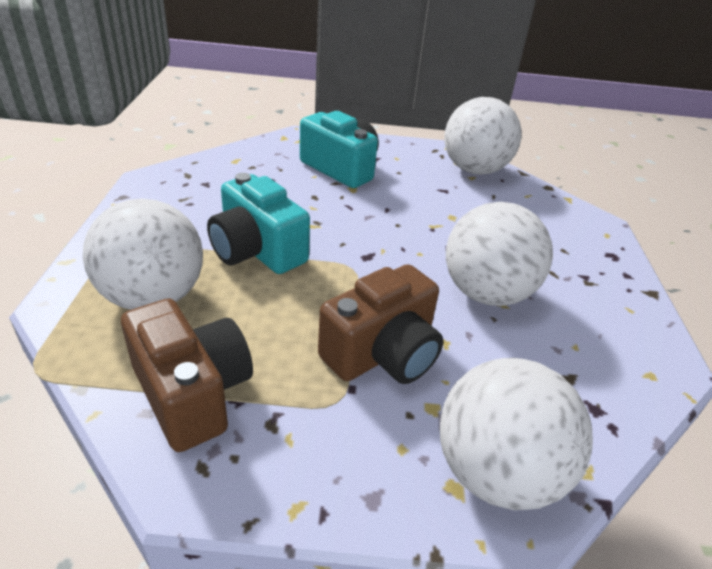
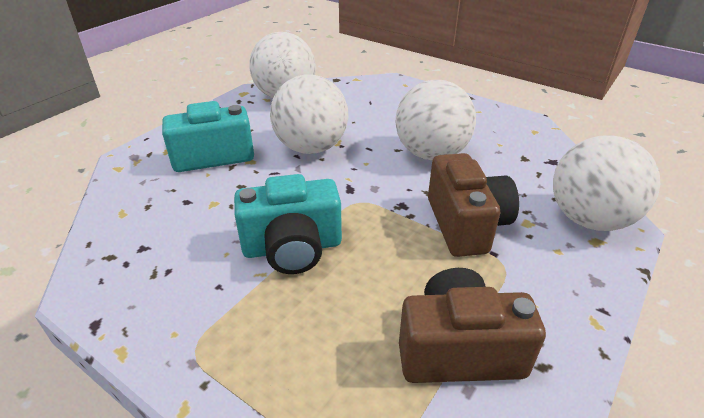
camera: 55 degrees left, 0 degrees up
white ball [83,199,203,310] -> white ball moved to [270,75,348,154]

